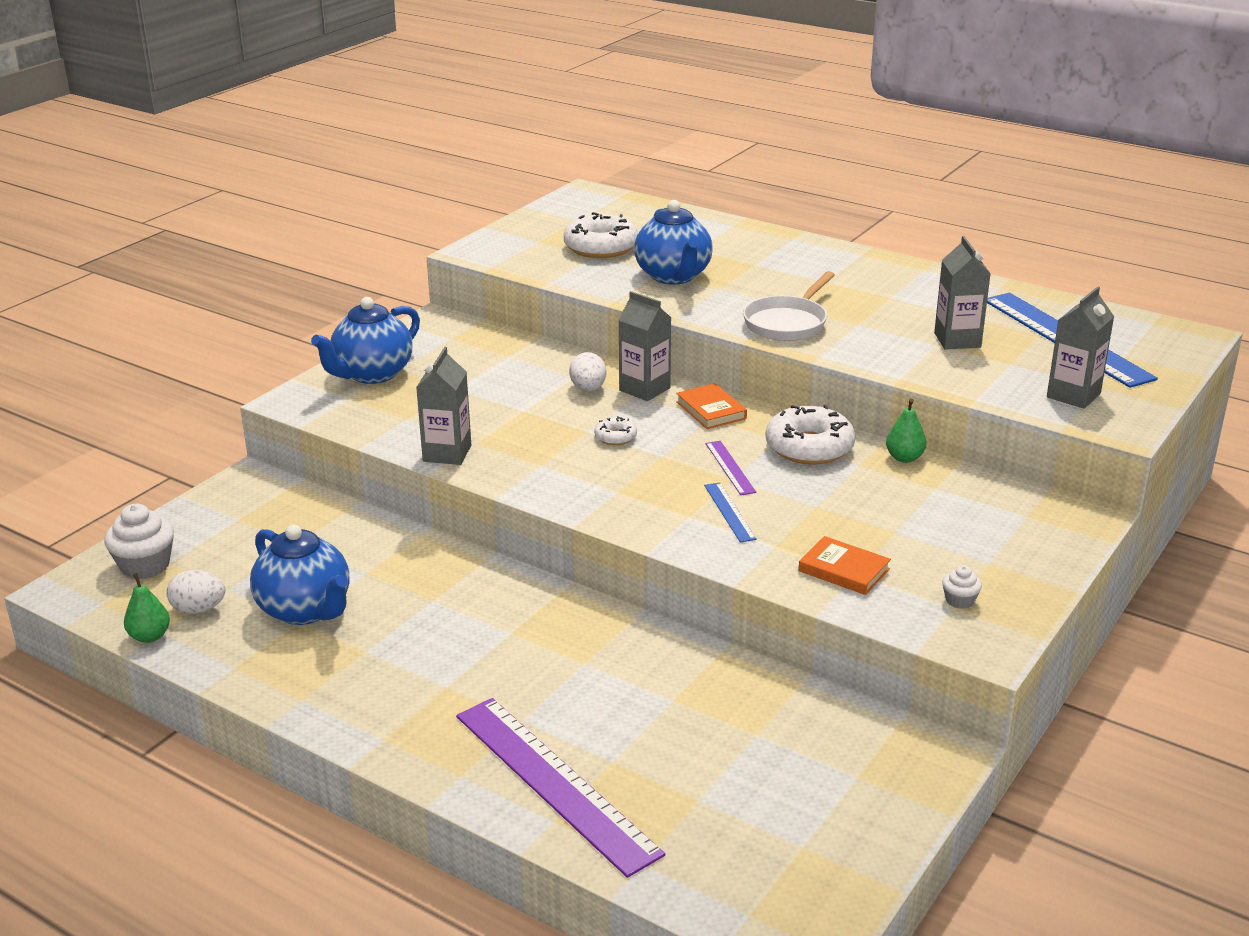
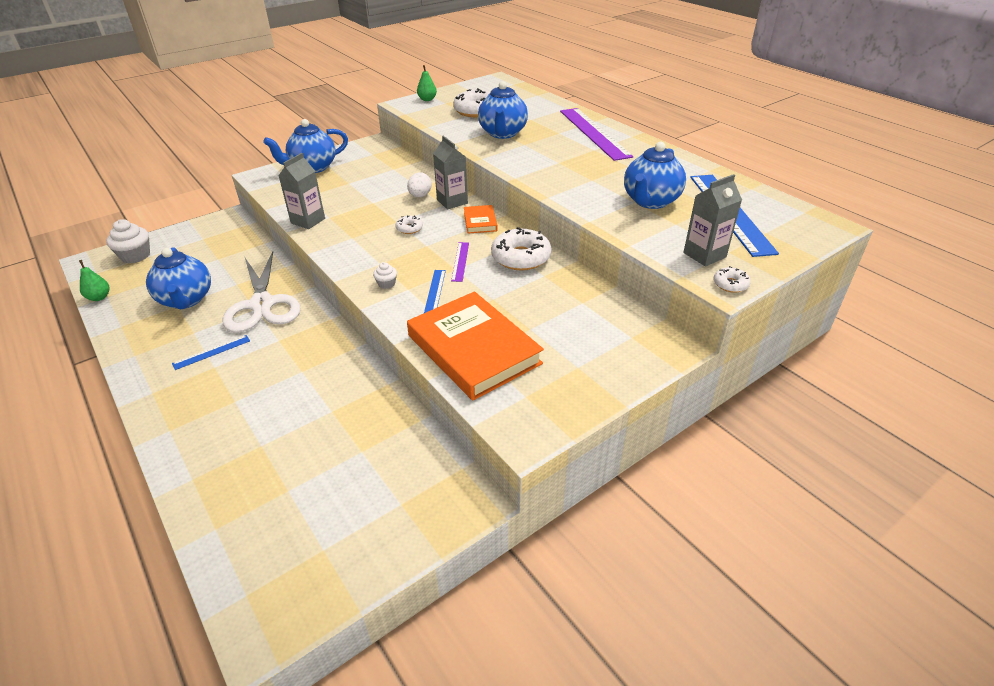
camera: 20 degrees right, 10 degrees up
white egg [166,570,225,614] -> none
purple ruler [456,698,665,878] -> purple ruler moved to [560,108,633,161]
white pan [743,271,835,341] -> none
orange book [799,536,891,595] -> orange book [407,291,544,401], size x2.19
green pear [886,399,927,463] -> green pear moved to [417,65,437,101]
grey carton [934,236,991,350] -> blue teapot [624,142,686,209]
white cupcake [942,565,982,609] -> white cupcake moved to [373,262,397,289]
none -> blue ruler [172,335,250,370]
none -> white scissors [223,251,300,333]
none -> white donut [714,266,751,293]

